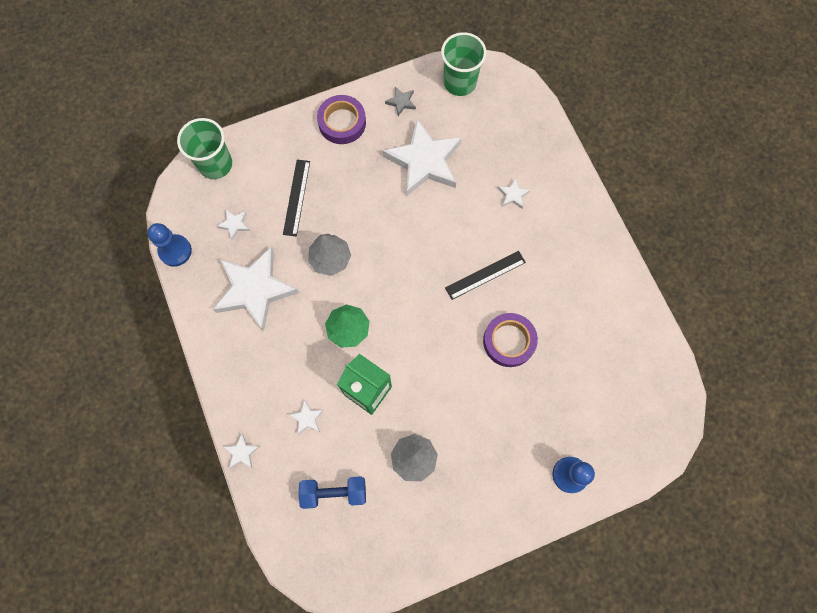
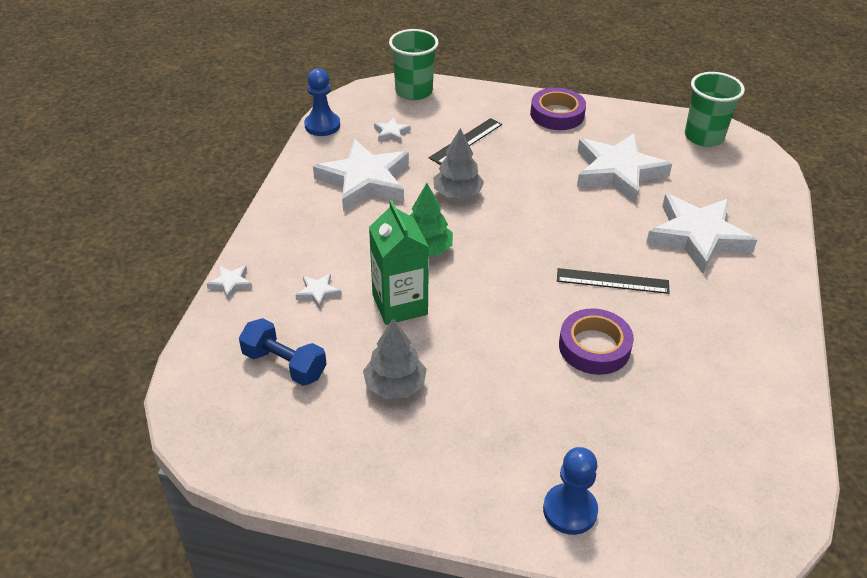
camera: 35 degrees right, 30 degrees down
grey star [385,87,416,116] -> none
white star [497,178,530,209] -> white star [646,194,757,274], size x2.49

